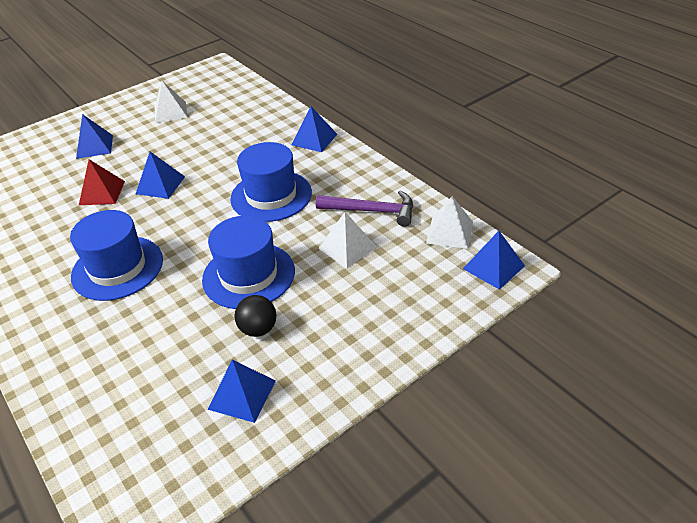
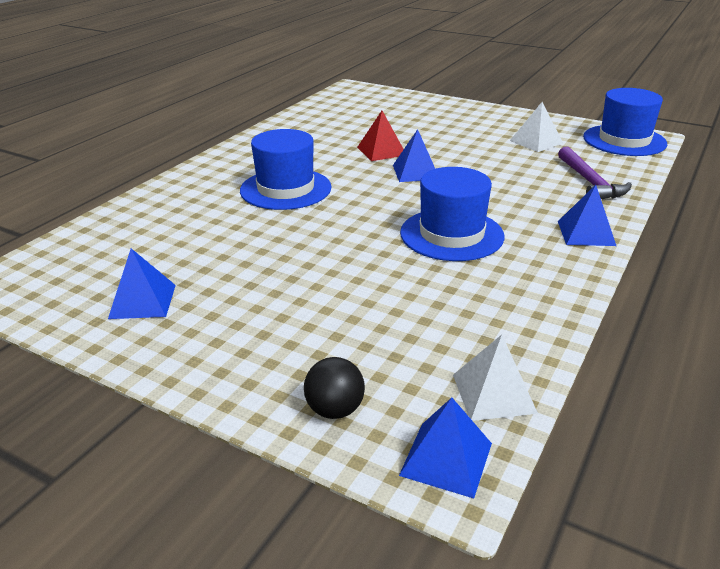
camera: 65 degrees right, 10 degrees down
blue pyramid [76,114,113,159] -> none
blue hat [202,216,295,309] -> blue hat moved to [583,88,667,156]
black ball [235,295,276,337] -> black ball moved to [304,357,365,419]
purple hammer [316,191,413,227] -> purple hammer moved to [558,146,632,199]
white pyramid [318,212,377,268] -> none

